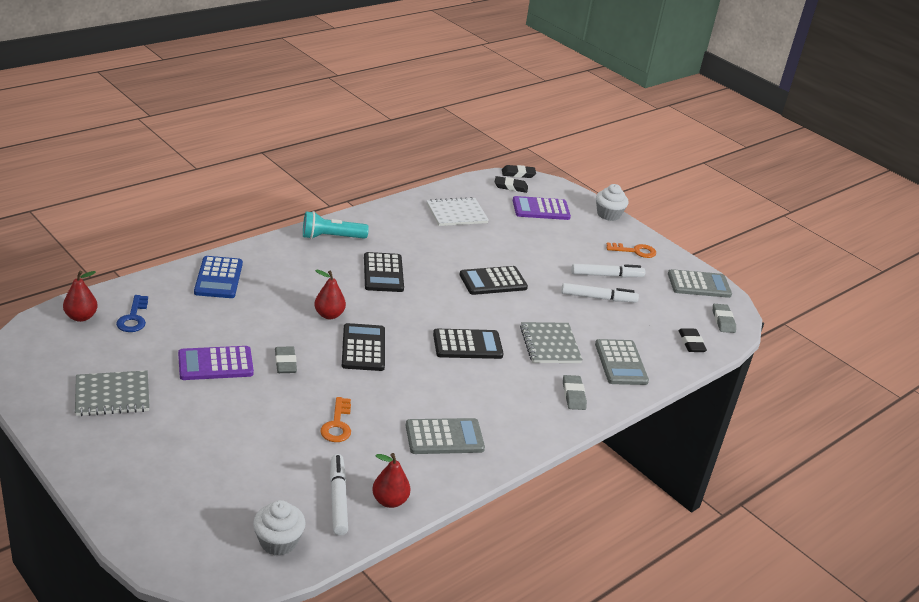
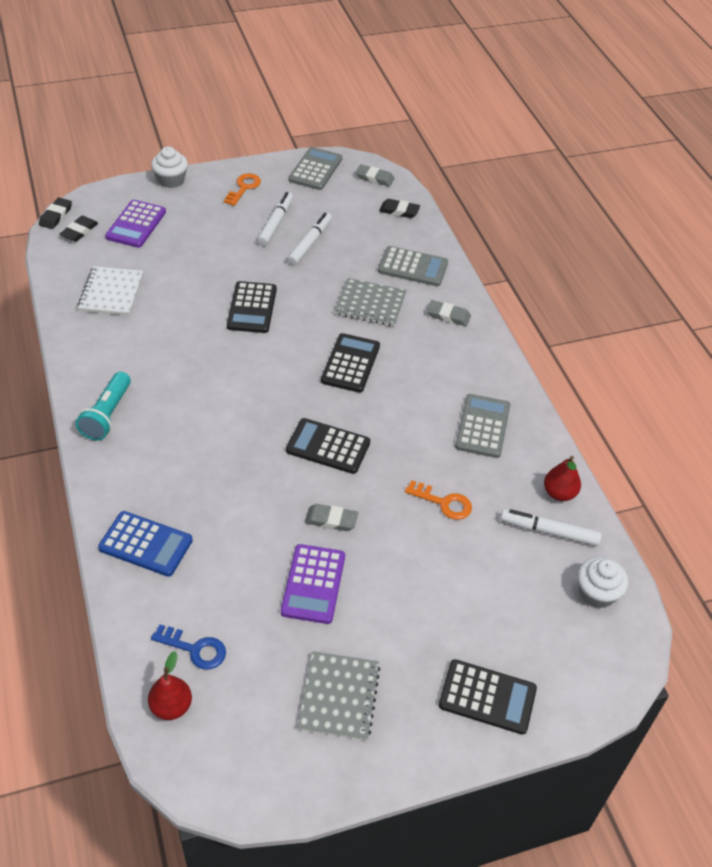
camera: 65 degrees left, 15 degrees up
red pear [314,270,346,319] -> none
black calculator [364,252,404,292] -> black calculator moved to [439,659,537,735]

